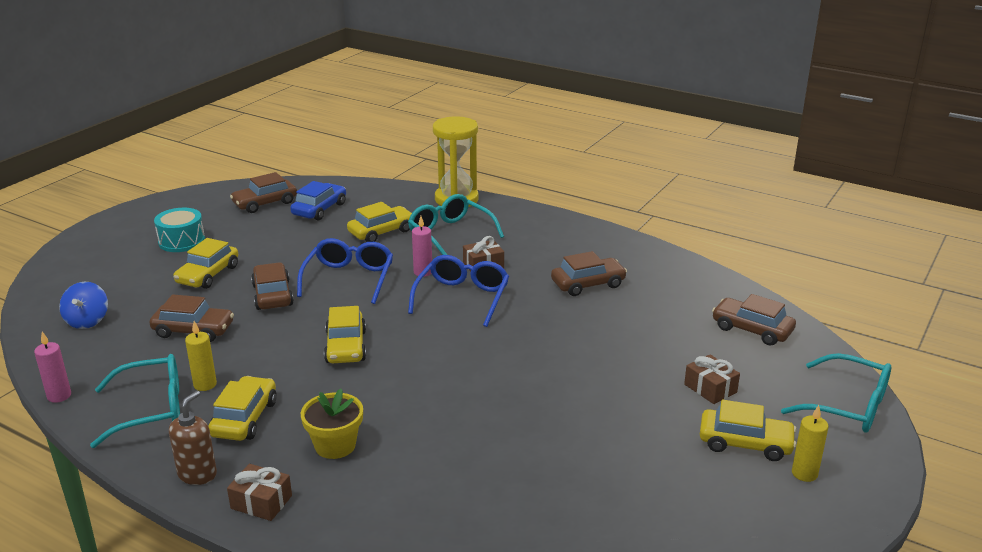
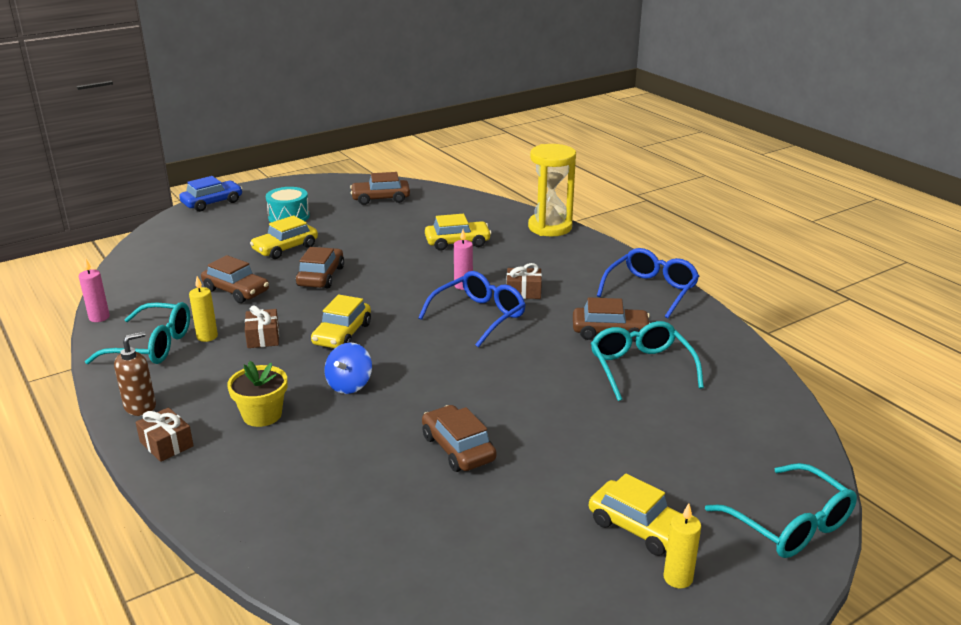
camera: 25 degrees right, 0 degrees up
blue spinning top [59,282,108,329] -> blue spinning top moved to [324,343,372,394]
yellow car [208,376,277,441] -> none
blue car [290,181,346,220] -> blue car moved to [179,176,243,212]
blue glasses [297,238,393,304] -> blue glasses moved to [597,248,699,319]
turquoise glasses [408,194,504,255] -> turquoise glasses moved to [591,321,704,401]
brown gift [684,354,740,404] -> brown gift moved to [245,305,279,348]
brown car [712,294,796,346] -> brown car moved to [422,405,496,472]

